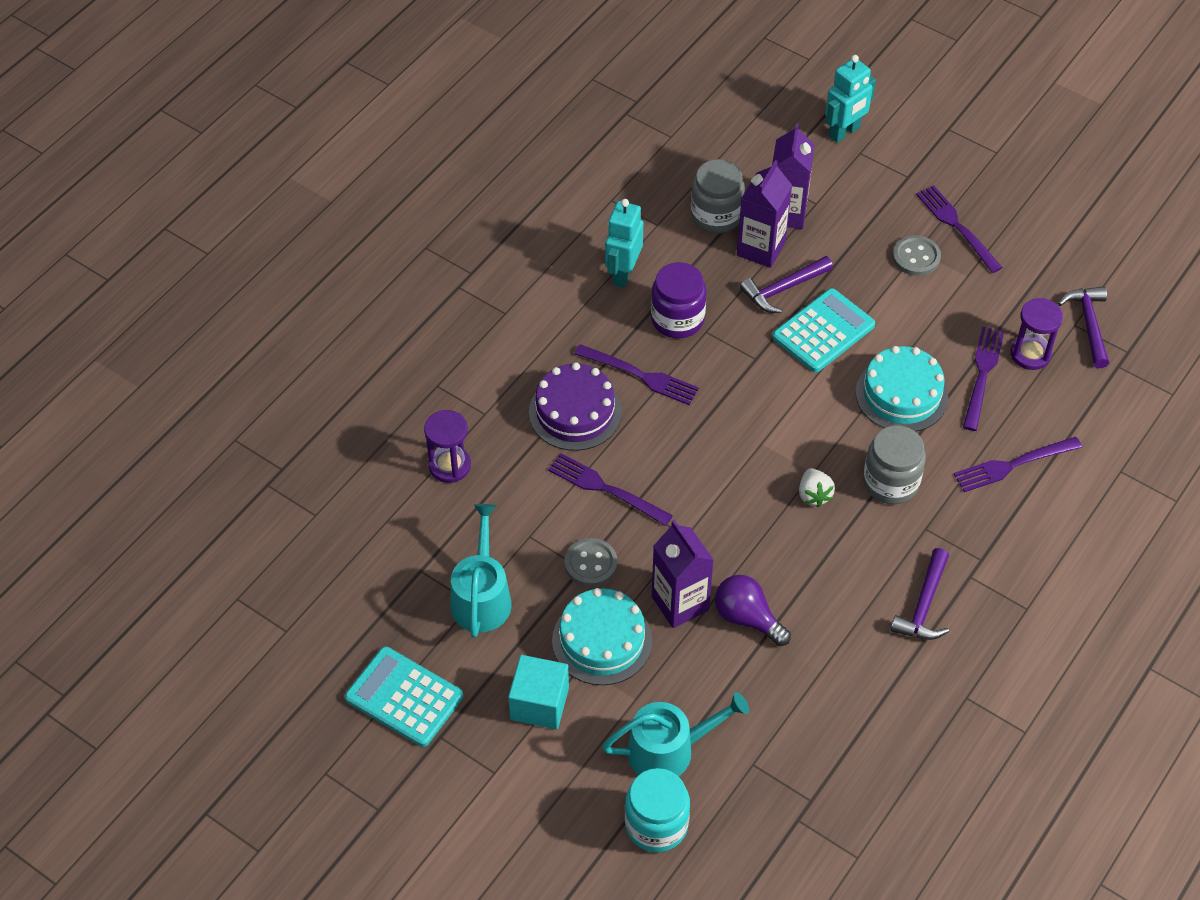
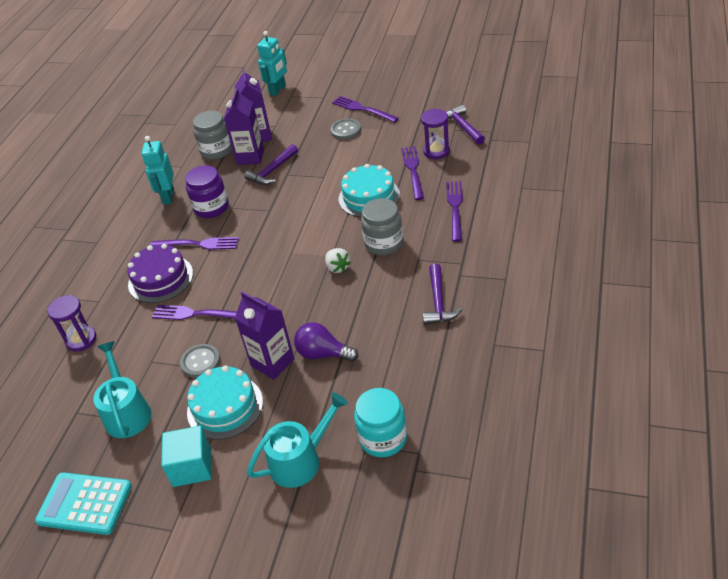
camera: 15 degrees left, 10 degrees down
turquoise jar [625,768,690,852] -> turquoise jar moved to [354,388,407,457]
turquoise calculator [772,288,875,372] -> none
purple fork [954,437,1082,492] -> purple fork turned 135 degrees clockwise [446,181,463,242]

